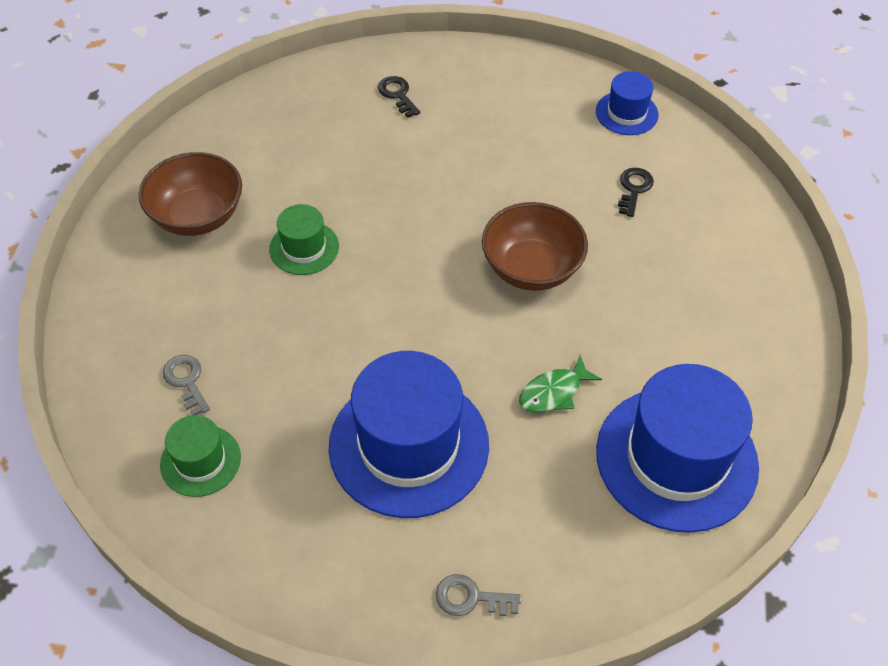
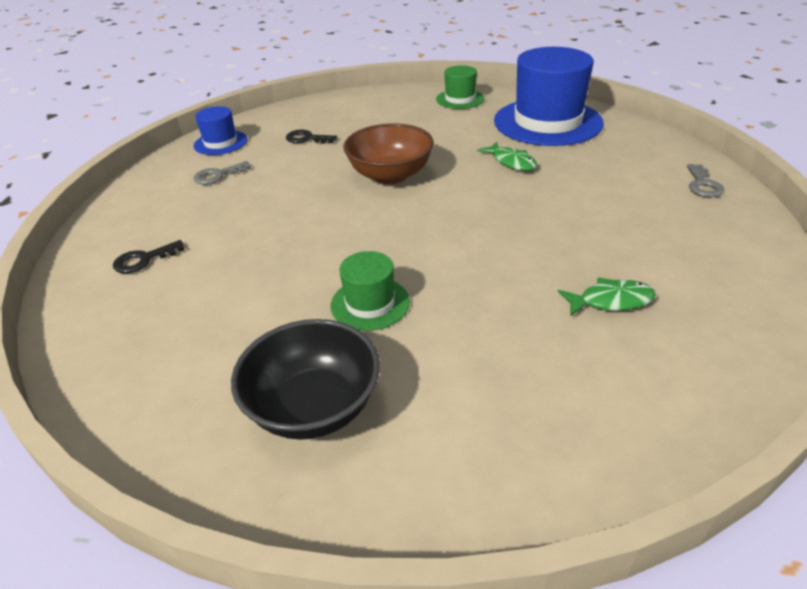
camera: 90 degrees left, 15 degrees down
brown bowl [139,152,242,236] -> black bowl [231,319,380,440]
green hat [160,415,241,497] -> green hat moved to [436,65,485,109]
grey key [163,355,210,415] -> grey key moved to [193,161,251,184]
blue hat [329,351,489,518] -> none
none -> green fish [558,277,656,317]

